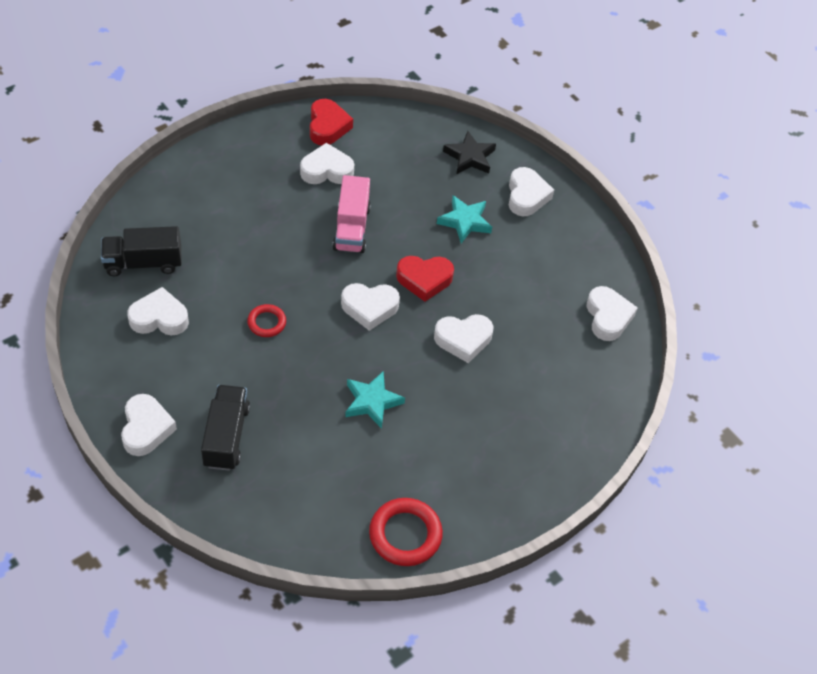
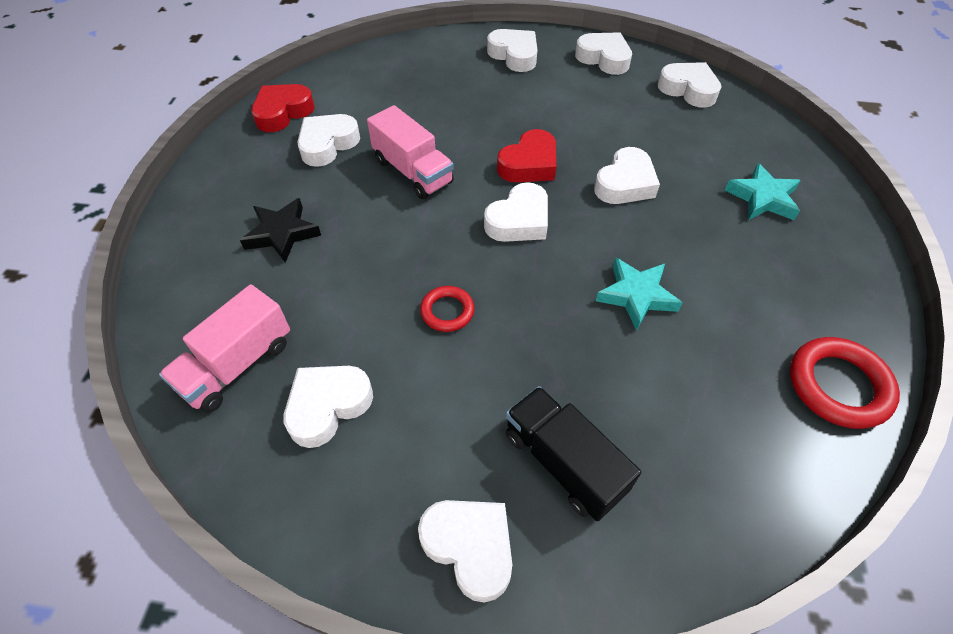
camera: 40 degrees left, 0 degrees up
black truck [101,226,181,276] -> pink truck [159,284,290,413]
red heart [310,99,353,145] -> red heart turned 90 degrees counterclockwise [251,84,315,132]
turquoise star [437,195,492,243] -> turquoise star moved to [725,163,801,220]
black star [443,131,496,174] -> black star moved to [240,198,321,263]
none -> white heart [575,32,632,75]

